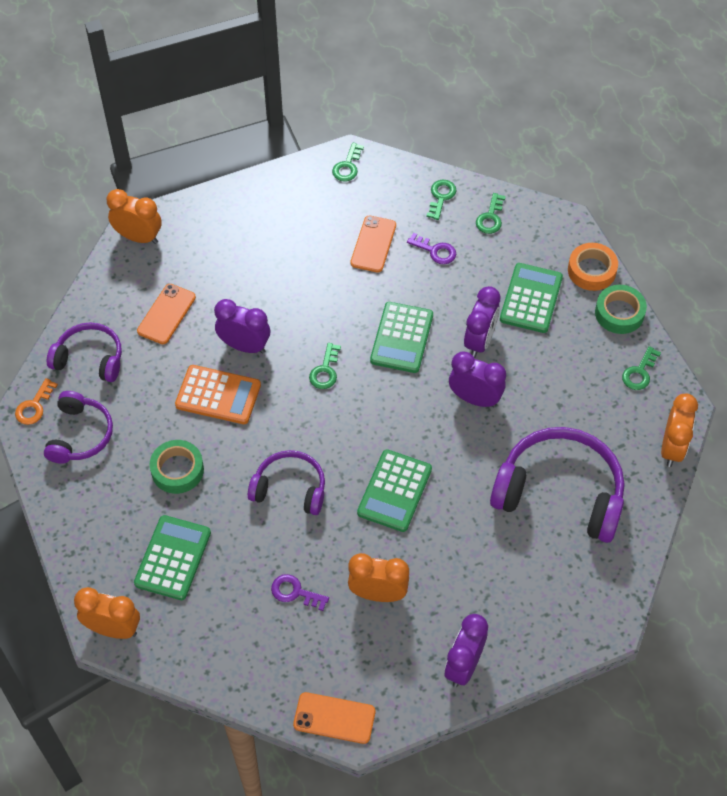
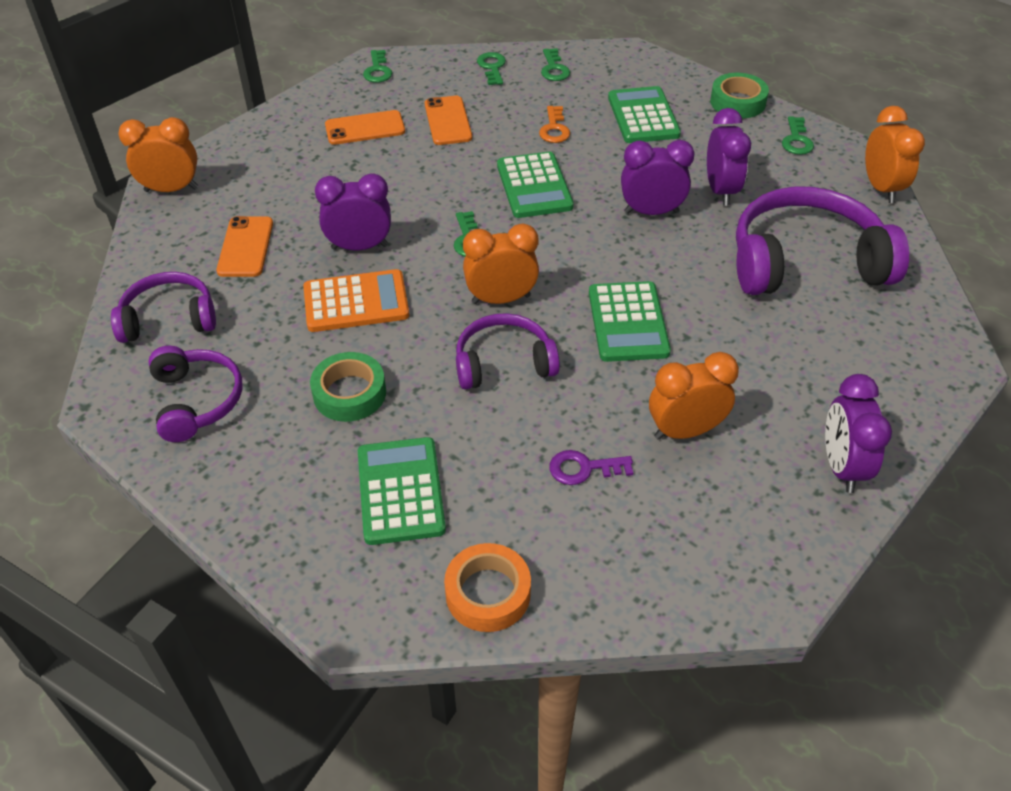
camera: 25 degrees left, 10 degrees down
orange key [15,378,58,425] -> orange key moved to [539,106,570,143]
orange clock [74,587,140,639] -> orange clock moved to [463,223,539,304]
orange phone [293,692,375,744] -> orange phone moved to [325,110,405,145]
purple key [407,233,456,264] -> none
purple clock [464,286,500,358] -> purple clock moved to [707,108,751,206]
orange tape [568,243,618,291] -> orange tape moved to [444,543,531,632]

